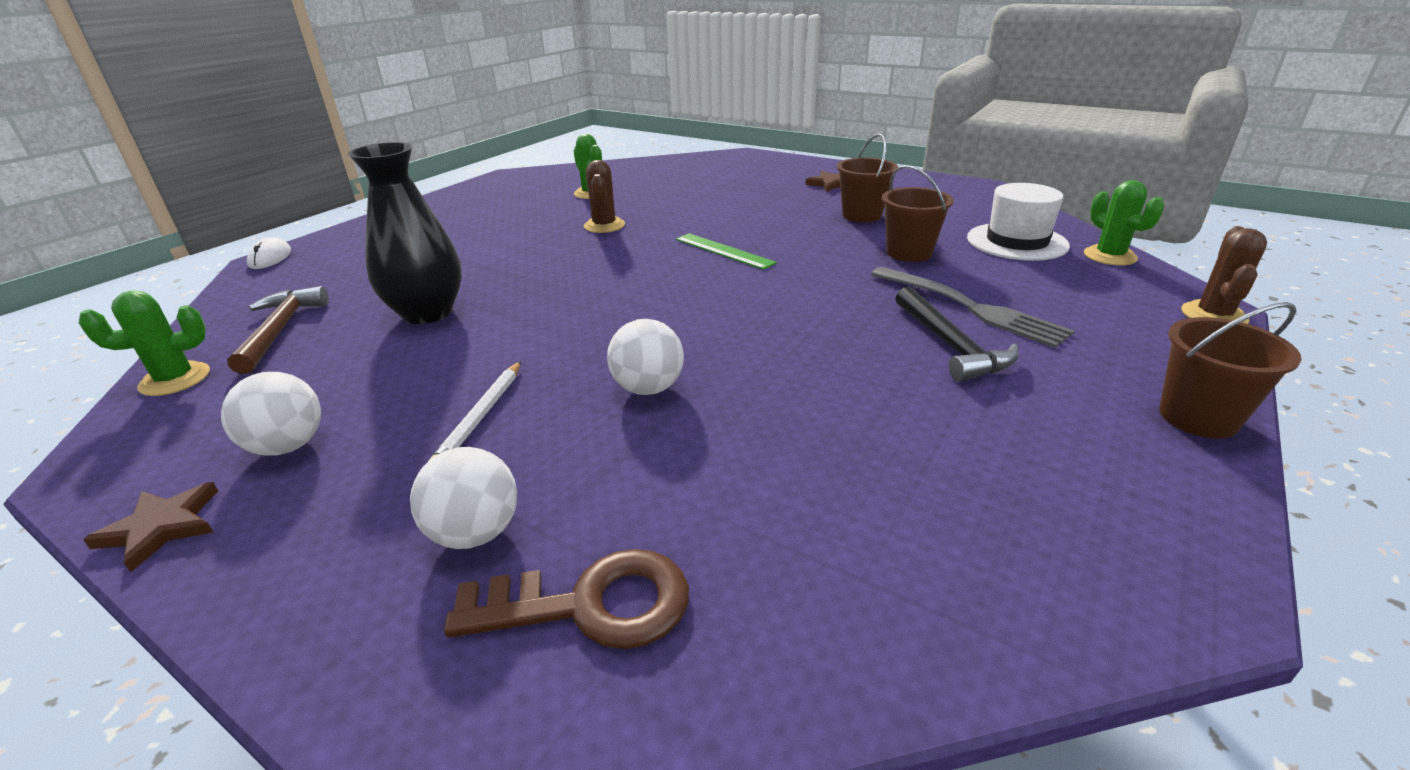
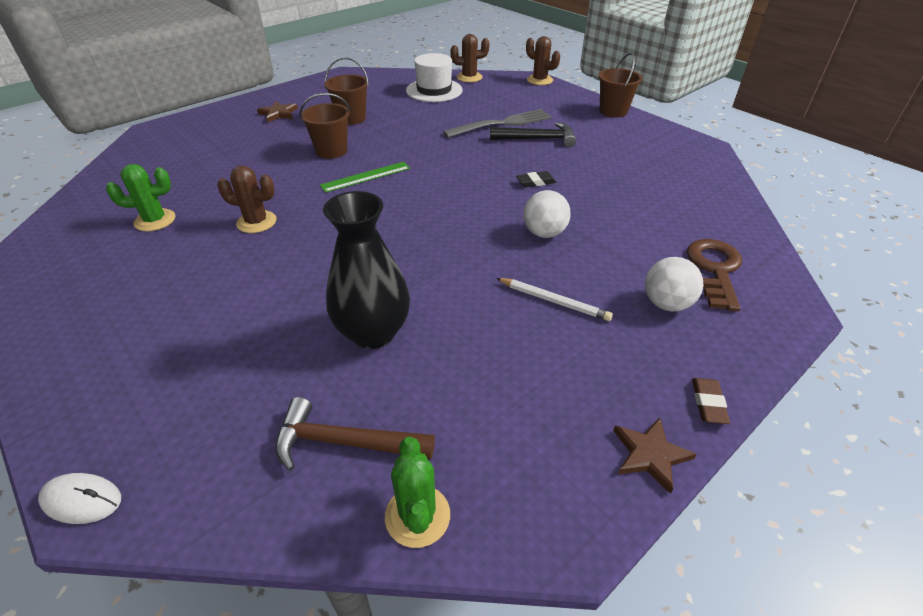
camera: 75 degrees left, 10 degrees up
white ball [221,372,321,456] -> none
brown bucket [882,165,954,262] -> brown bucket moved to [299,93,350,159]
green cactus [1084,180,1164,266] -> brown cactus [450,34,489,82]
none -> black eraser [516,171,556,187]
none -> brown eraser [692,378,730,424]

